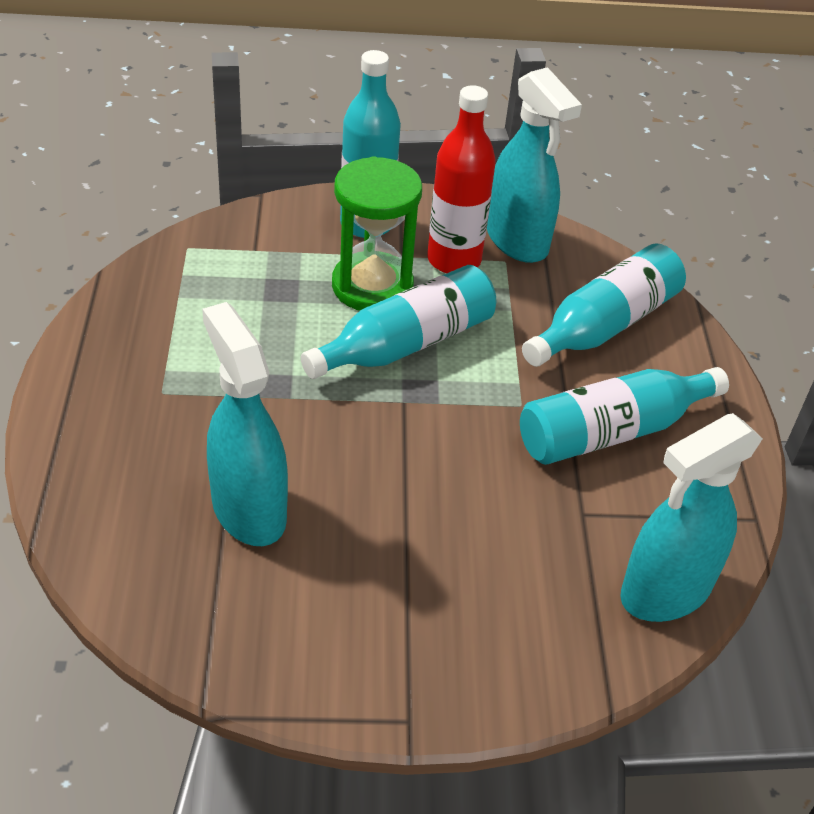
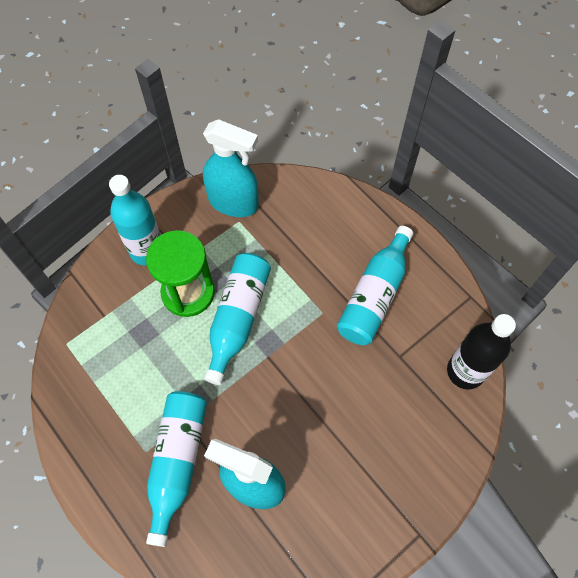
camera: 35 degrees left, 20 degrees up
red bottle [427,85,496,274] -> none
turquoise bottle [522,243,686,367] -> turquoise bottle moved to [146,391,207,547]
turquoise spray bottle [620,413,763,622] -> black bottle [447,314,516,390]

